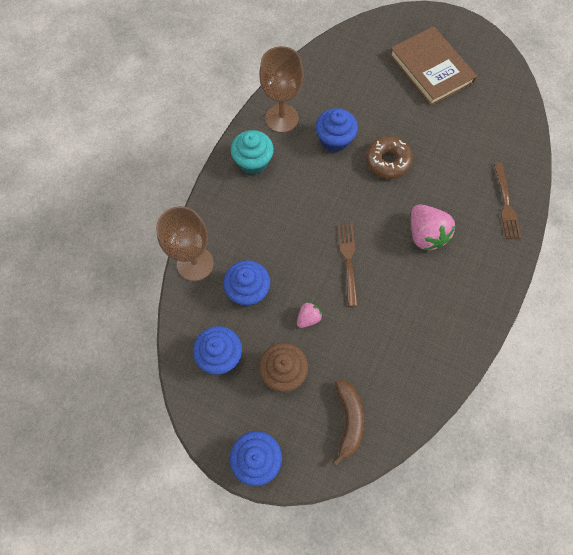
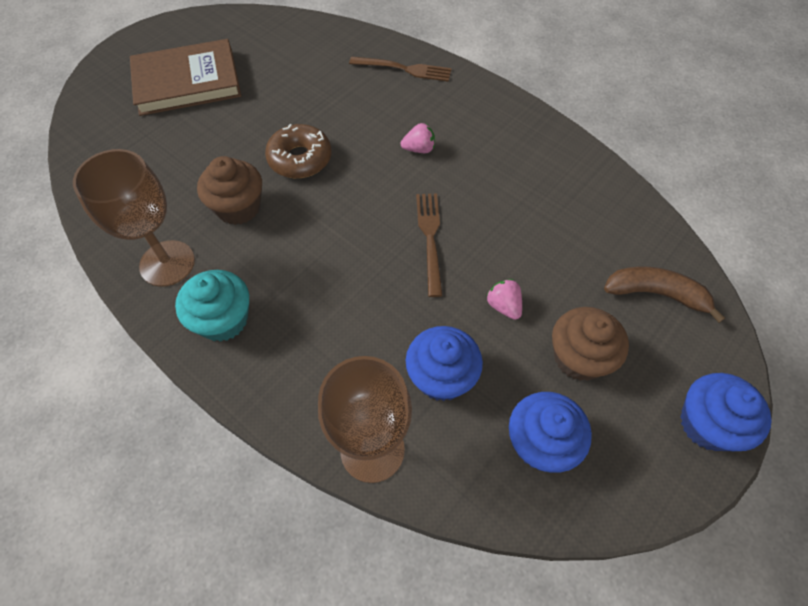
camera: 75 degrees left, 10 degrees down
blue cupcake [316,108,358,152] -> brown cupcake [197,156,262,225]
brown fork [338,224,358,306] -> brown fork turned 75 degrees clockwise [416,193,443,297]
pink strawberry [411,204,456,250] -> pink strawberry [401,123,435,153], size x0.52

